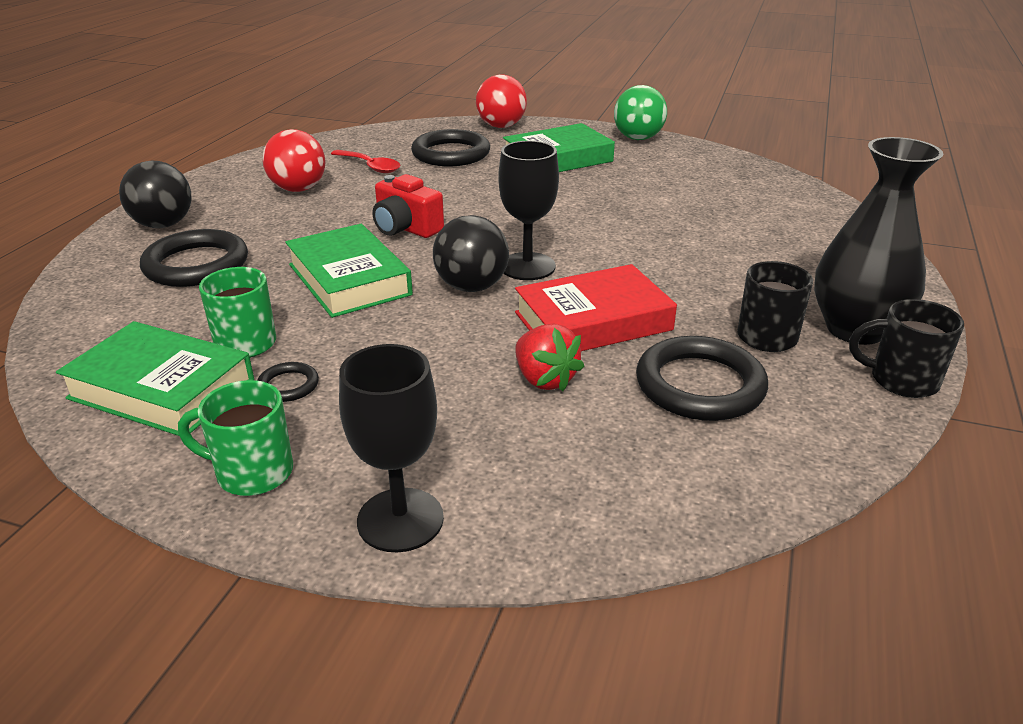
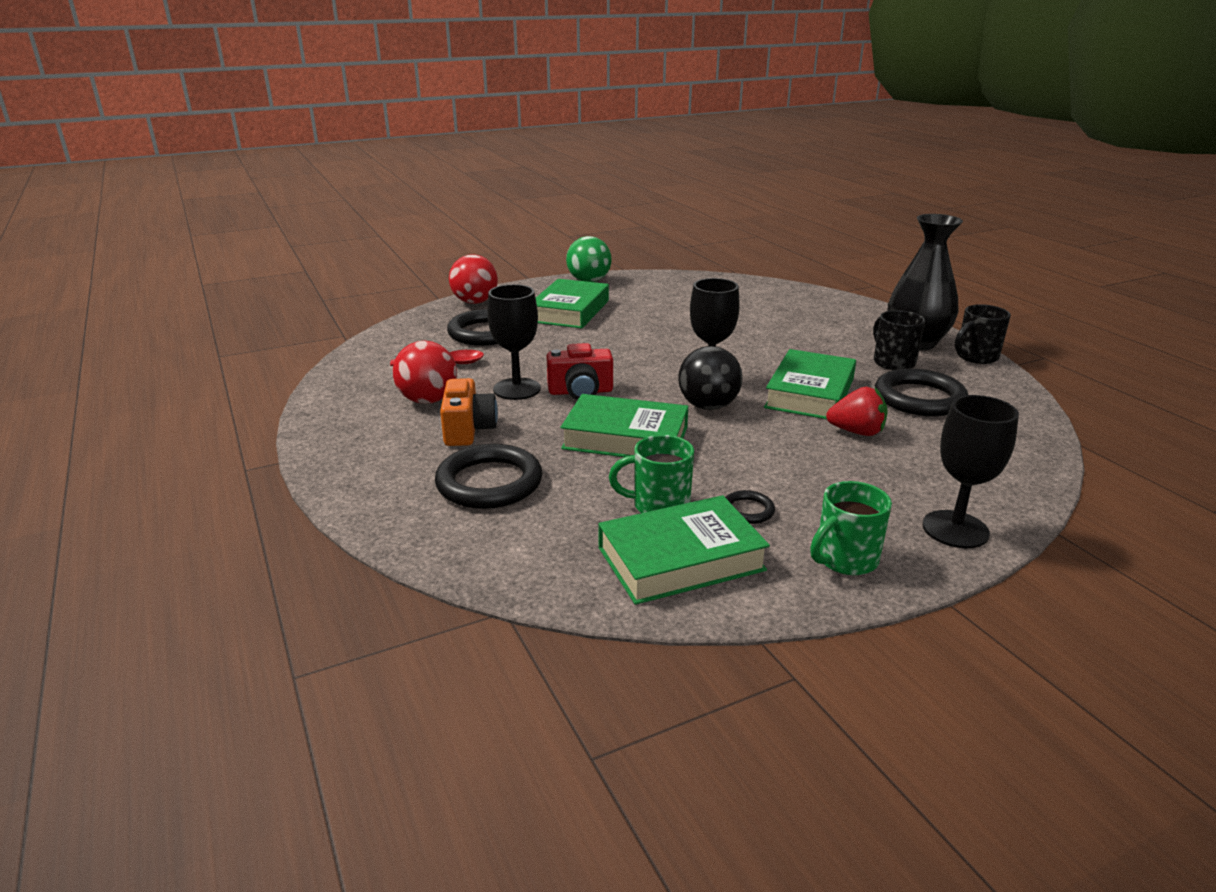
camera: 45 degrees left, 5 degrees down
black ball [119,160,192,228] -> none
red book [515,264,677,351] -> green book [764,349,856,419]
none -> orange camera [440,378,498,446]
none -> black goblet [487,284,541,400]

